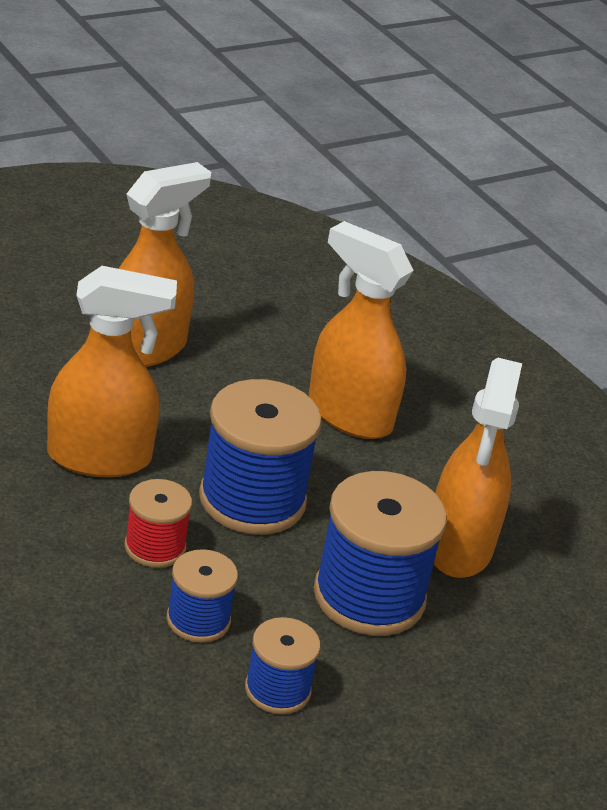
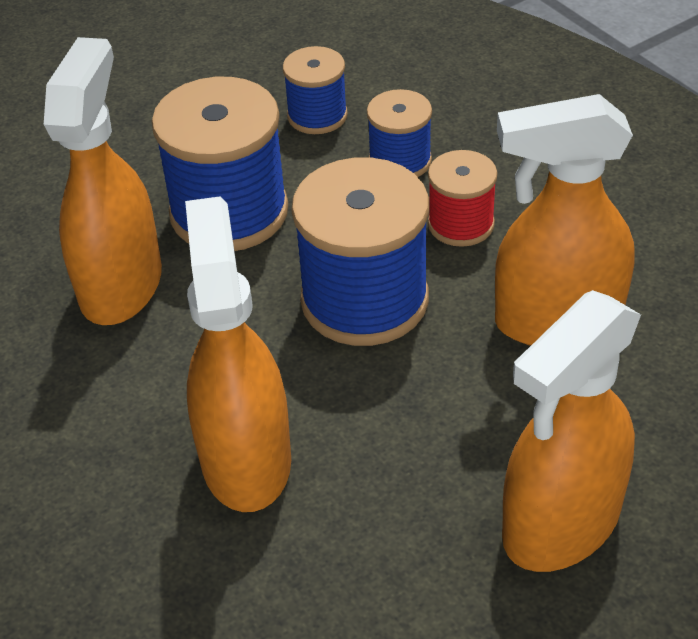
camera: 175 degrees left, 10 degrees up
orange spray bottle [308,221,414,439] -> orange spray bottle turned 135 degrees counterclockwise [185,196,291,512]

